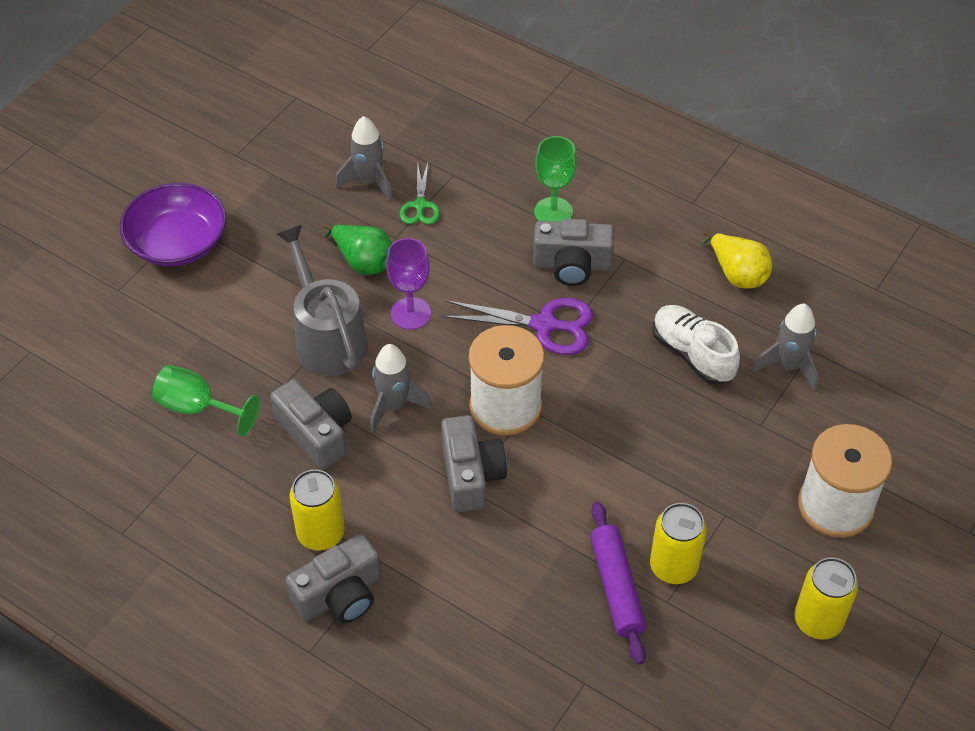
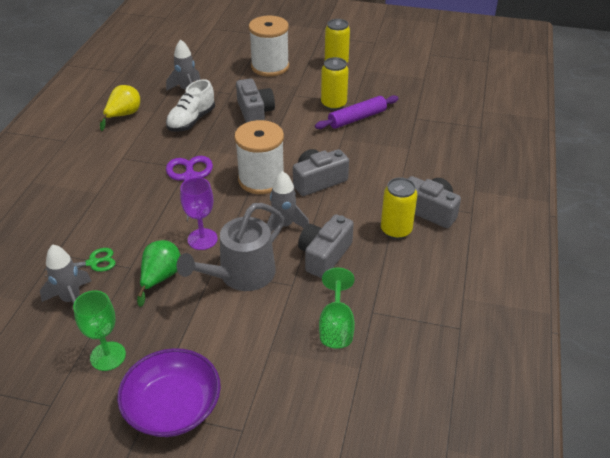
camera: 110 degrees left, 10 degrees down
grey camera [533,218,614,286] -> grey camera moved to [236,78,275,123]
green goblet [534,136,577,222] -> green goblet moved to [73,290,126,371]

